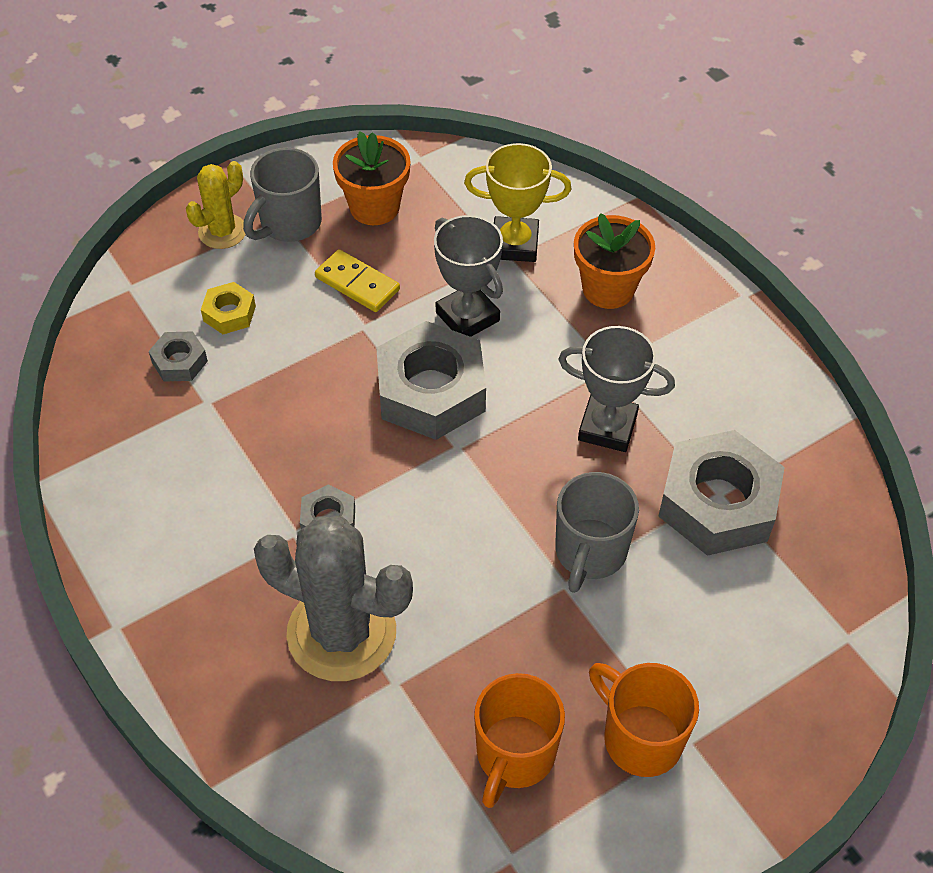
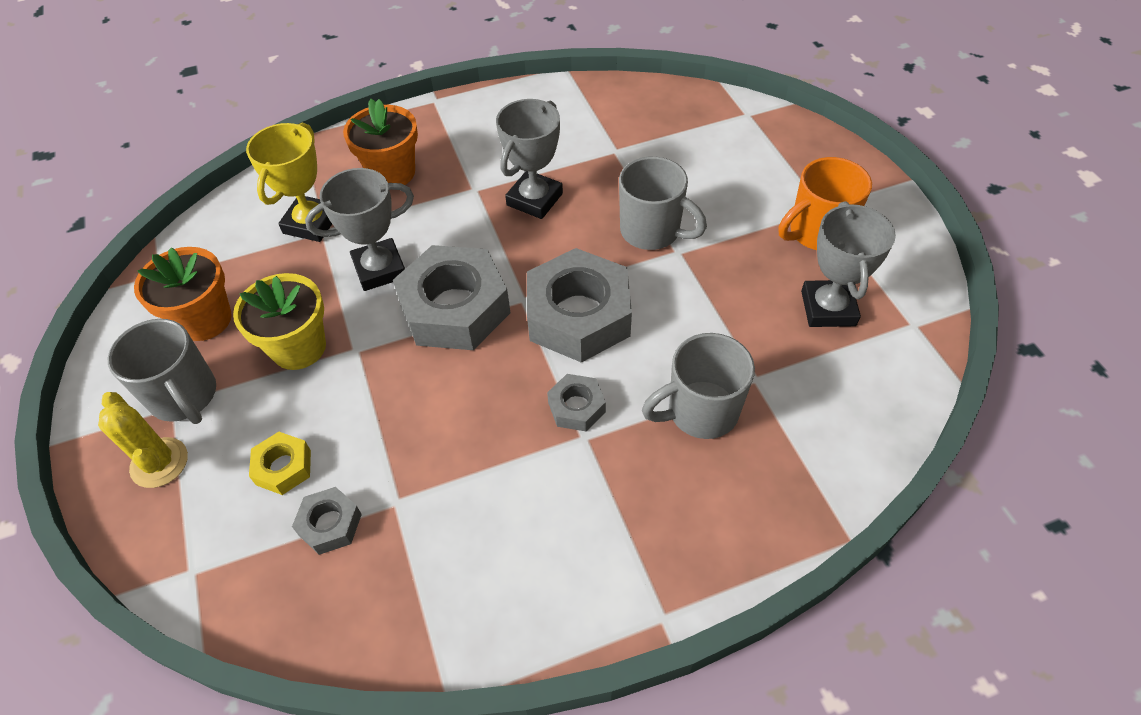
camera: 75 degrees left, 0 degrees up
grey cactus [254,516,413,681] -> grey mug [642,333,755,439]
yellow domino [315,249,400,312] -> yellow flower pot [233,273,326,370]
orange mug [474,673,565,808] -> grey trophy [801,201,896,327]
grey nut [659,430,785,556] -> grey nut moved to [527,248,632,363]

